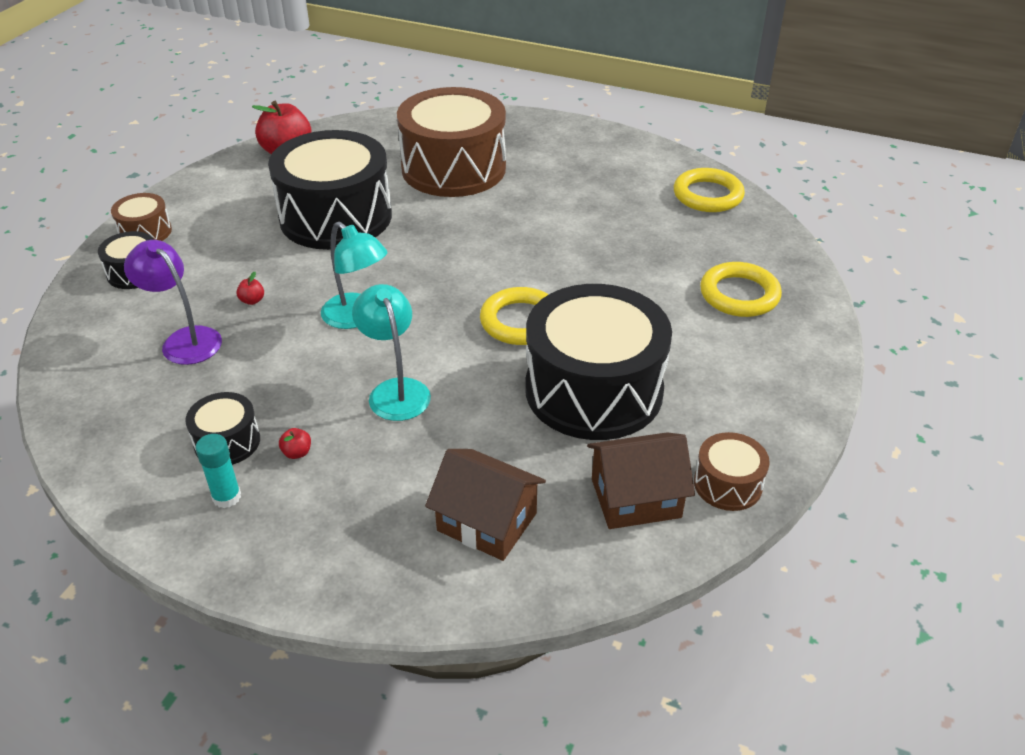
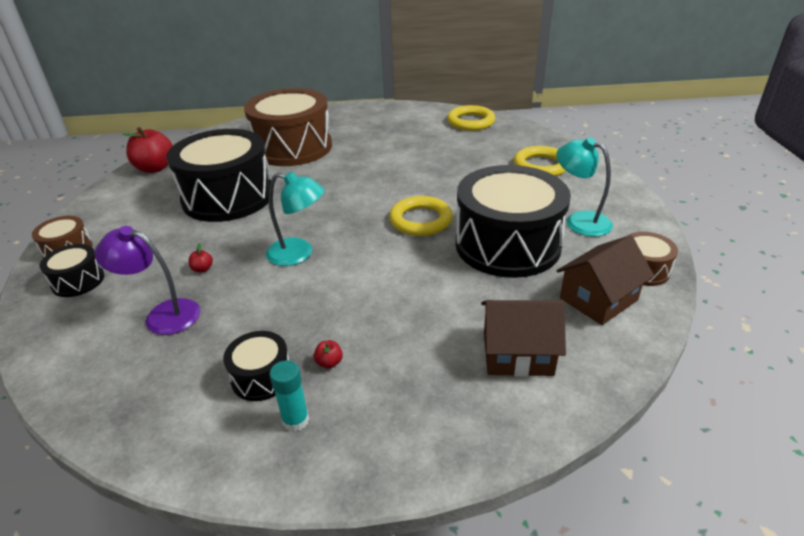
camera: 25 degrees left, 5 degrees down
turquoise lamp [352,284,431,421] -> turquoise lamp moved to [557,137,613,237]

